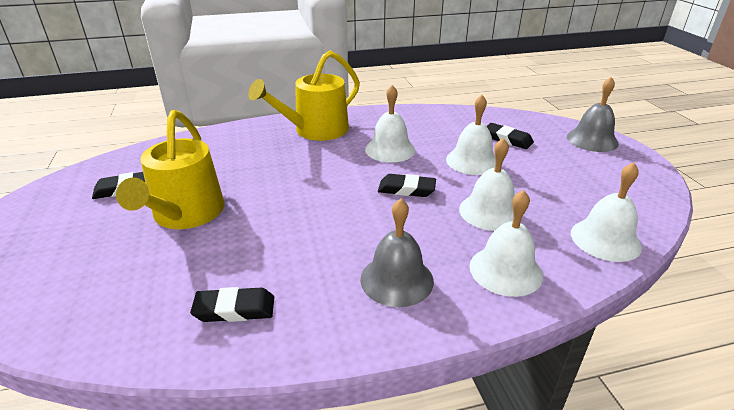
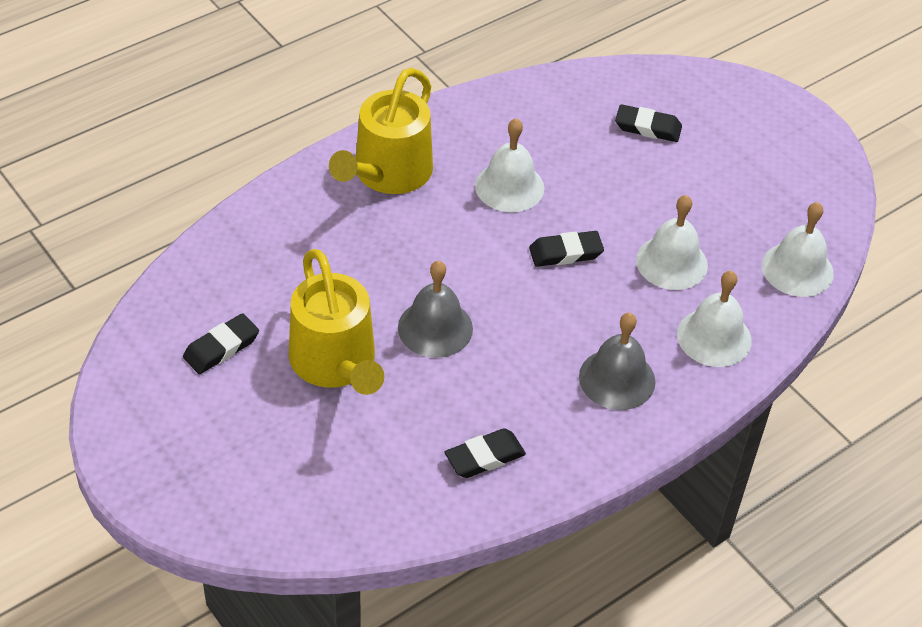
camera: 25 degrees left, 15 degrees up
white bell [446,95,496,175] -> none
grey bell [567,77,619,152] -> grey bell moved to [398,261,473,358]

